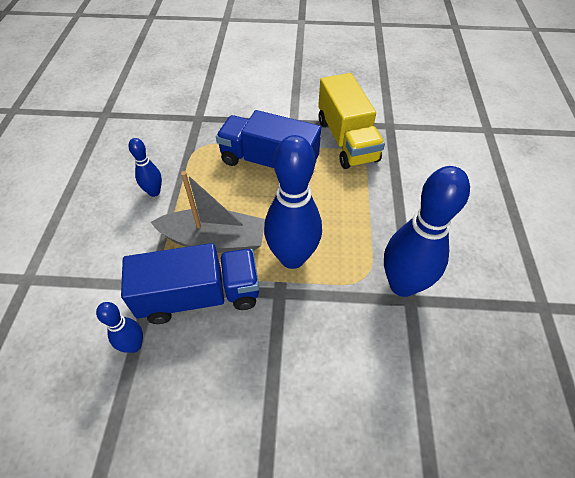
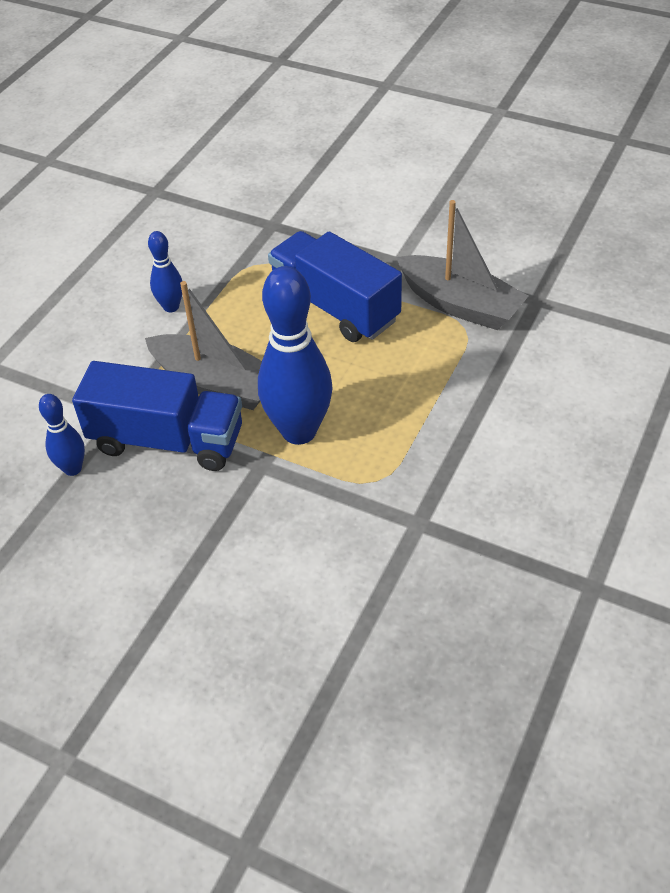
camera: 25 degrees right, 5 degrees down
yellow truck [318,73,385,169] -> grey boat [396,200,528,330]
blue bowling pin [384,166,470,297] -> none

